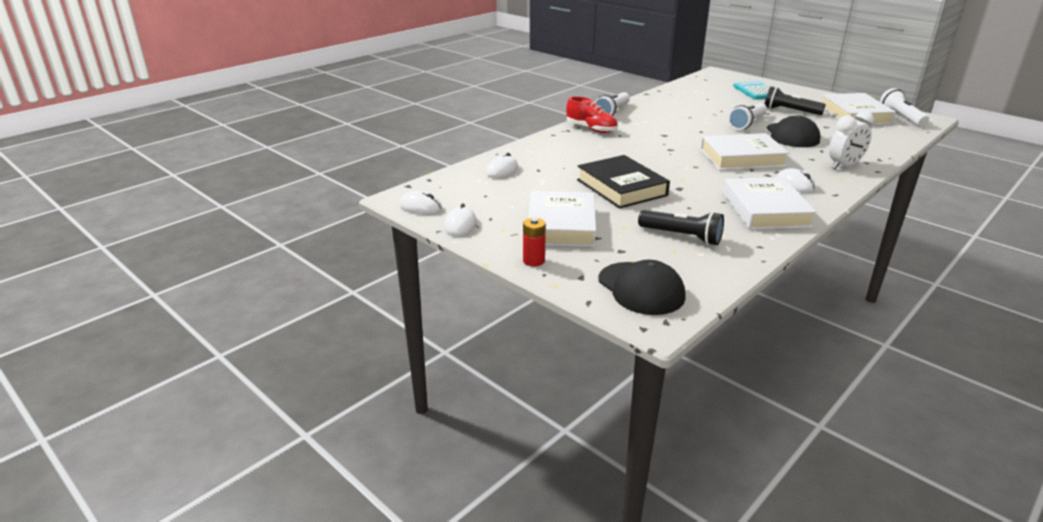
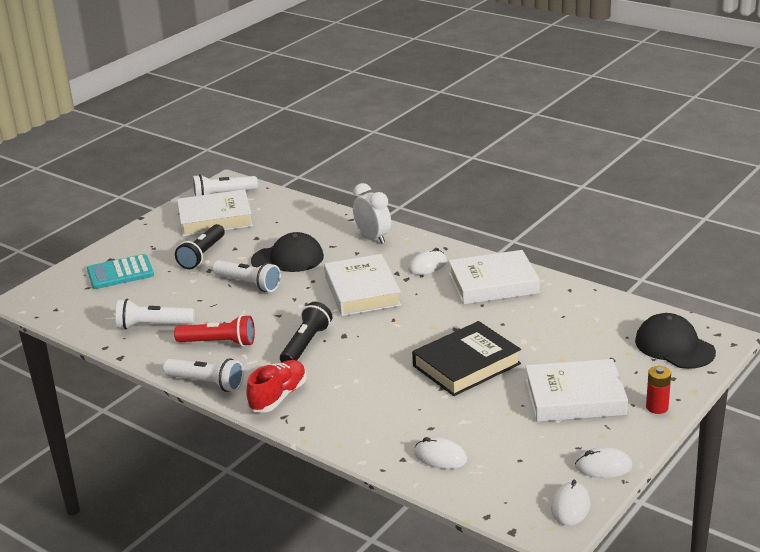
camera: 95 degrees left, 0 degrees up
black cap [599,260,686,315] -> black cap turned 90 degrees counterclockwise [635,313,716,369]
black flashlight [638,210,724,245] -> black flashlight moved to [280,302,332,363]
none -> white flashlight [116,299,195,330]
none -> red flashlight [174,315,255,347]

